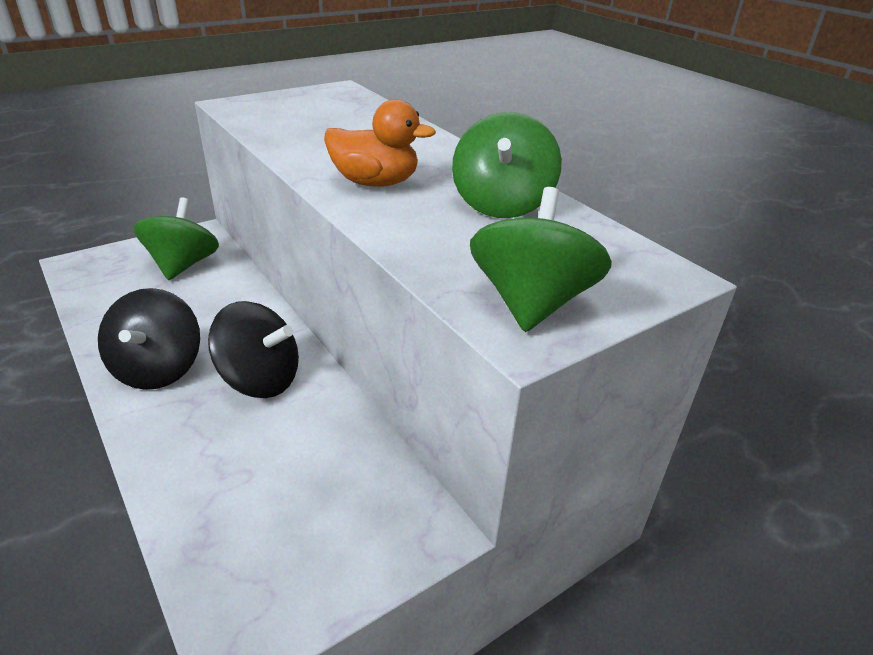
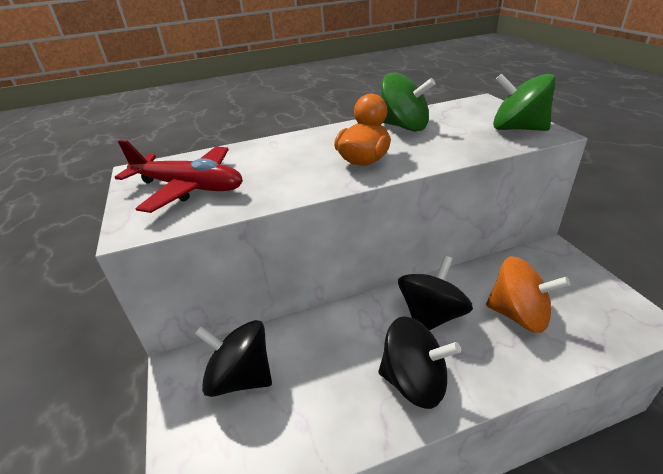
camera: 70 degrees left, 0 degrees up
green spinning top [133,197,219,280] -> black spinning top [194,320,272,397]
none -> red plane [115,140,243,213]
none -> orange spinning top [486,256,570,333]

